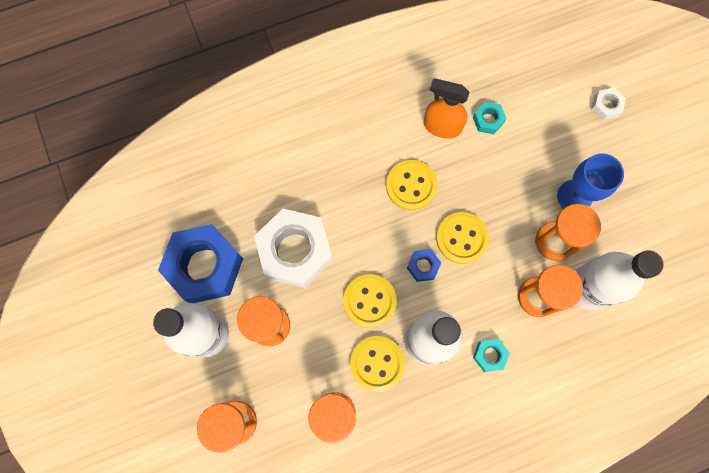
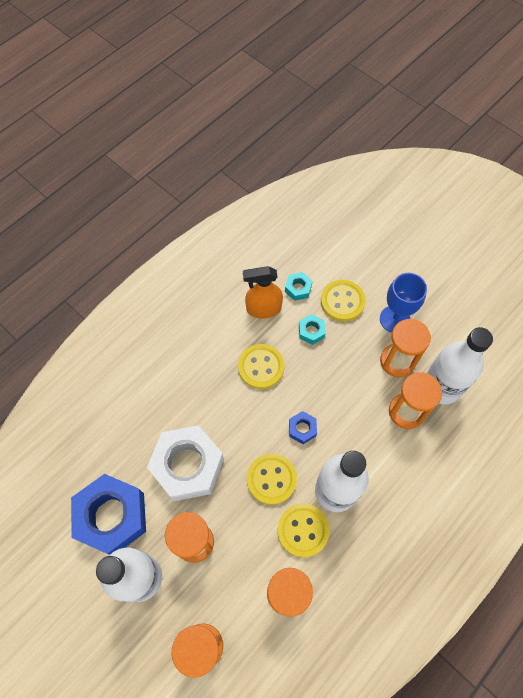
camera: 25 degrees left, 10 degrees down
yellow button [436,212,489,264] -> yellow button moved to [321,280,366,322]
turquoise nut [473,339,510,372] -> turquoise nut moved to [299,314,326,345]
white nut [591,88,626,120] -> none

